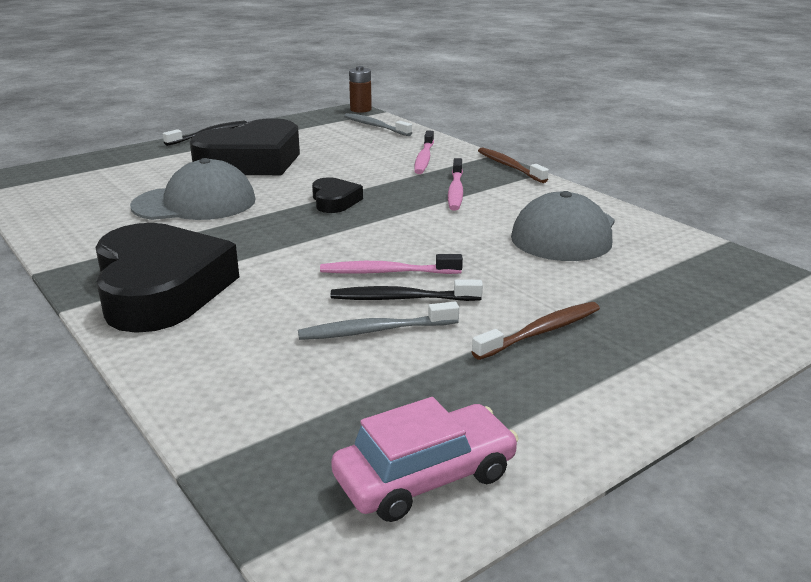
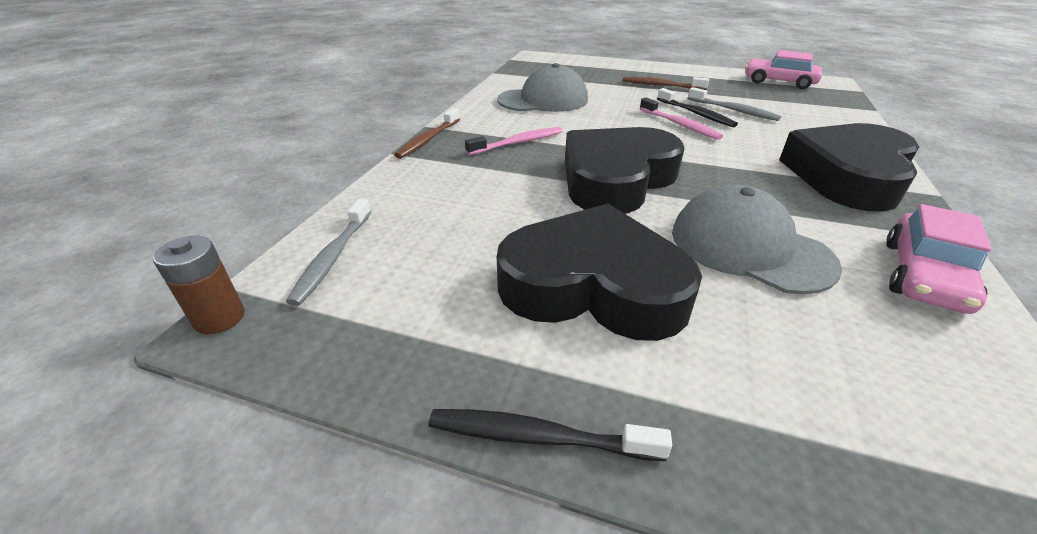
camera: 125 degrees left, 10 degrees up
black heart [312,177,363,213] -> black heart [565,127,685,214], size x2.15
pink toothbrush [414,130,434,174] -> none
none -> pink car [887,204,992,314]

